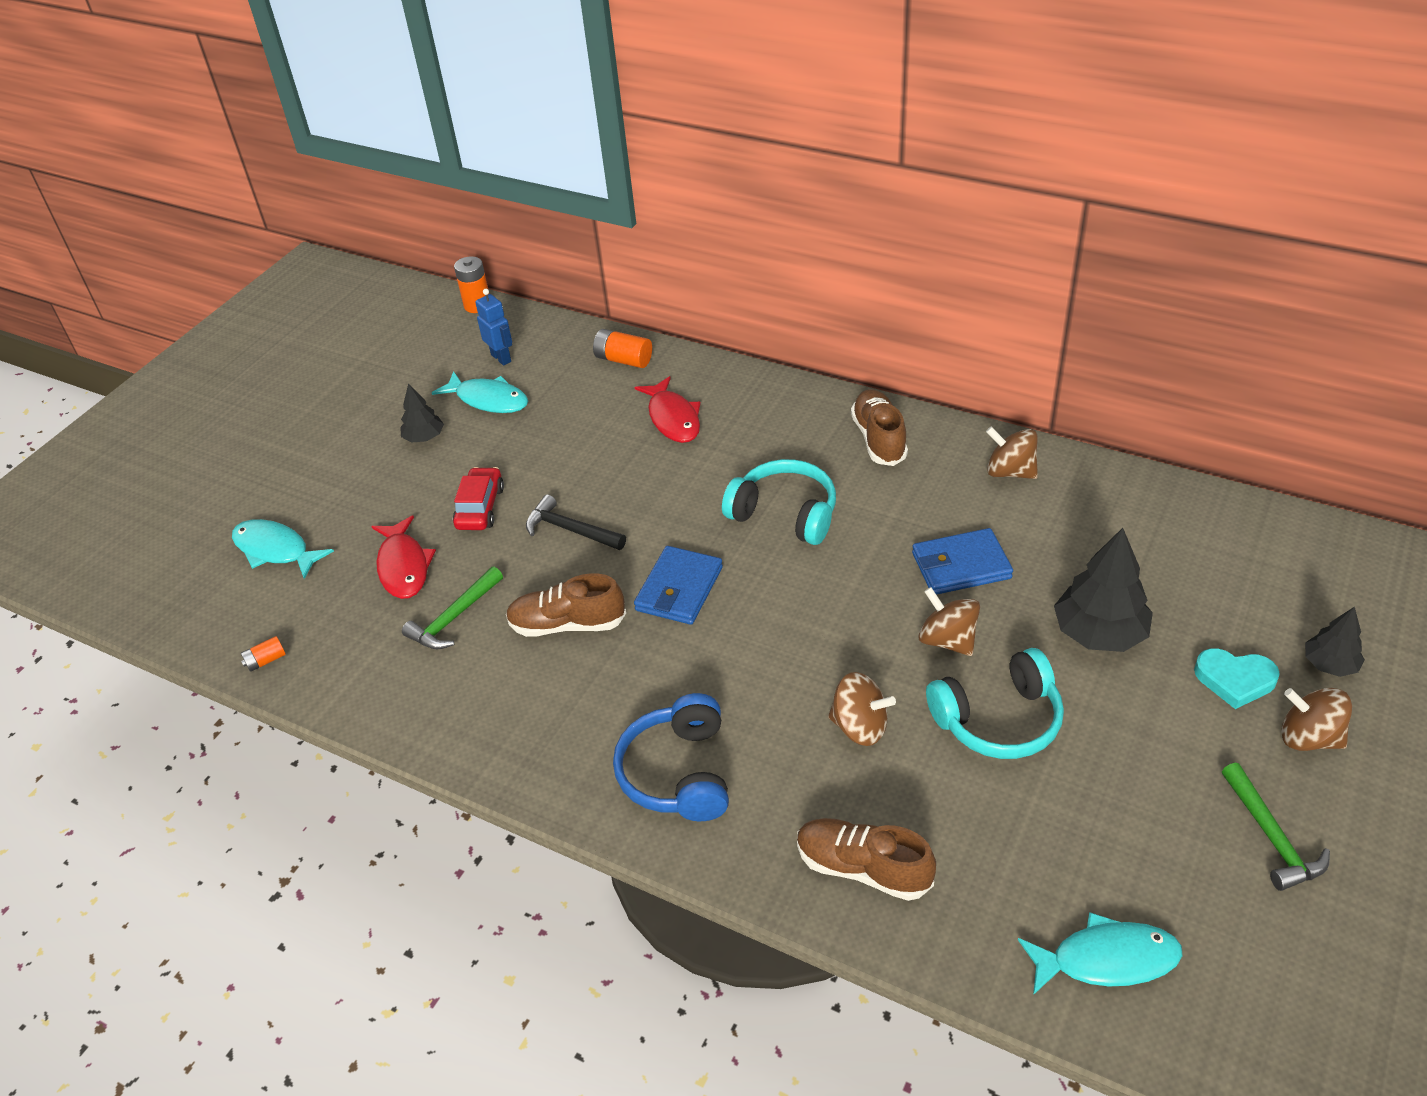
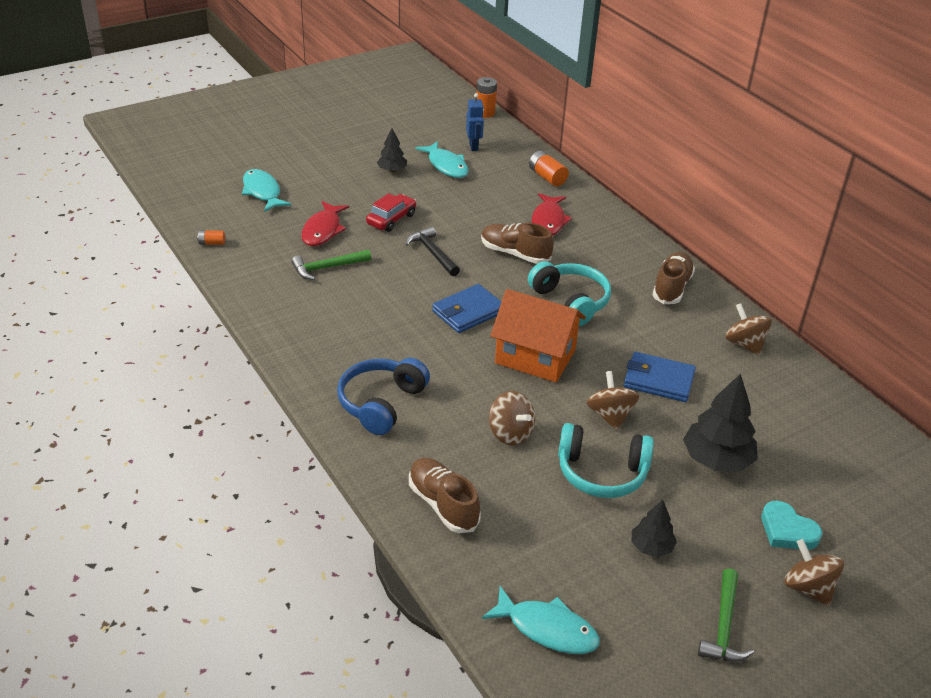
camera: 25 degrees right, 5 degrees down
brown shoe [506,573,626,637] -> brown shoe moved to [481,223,554,264]
black tree [1305,606,1365,677] -> black tree moved to [632,500,677,557]
none -> orange house [490,289,586,383]

